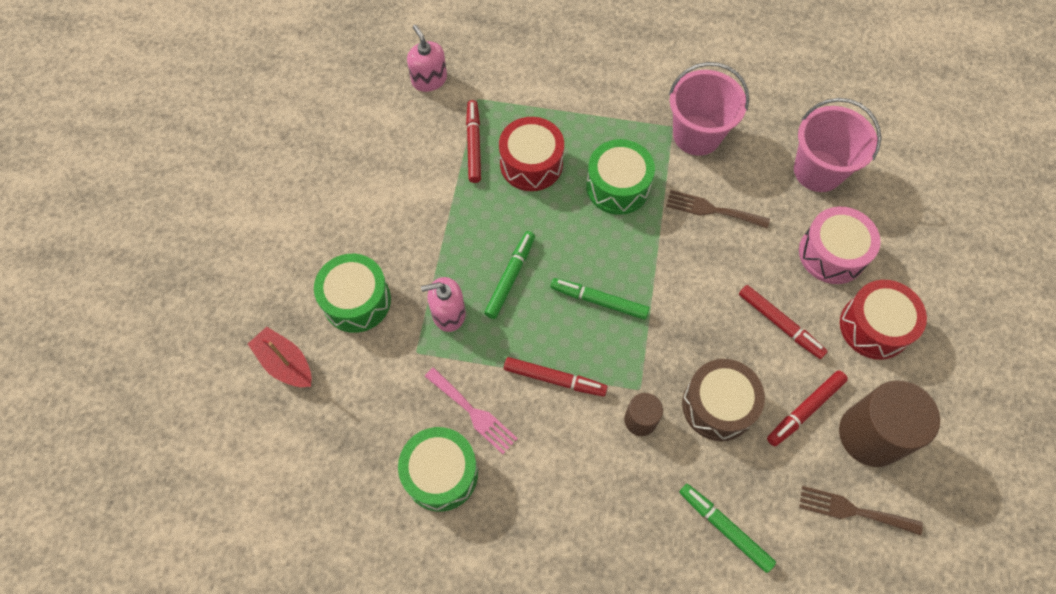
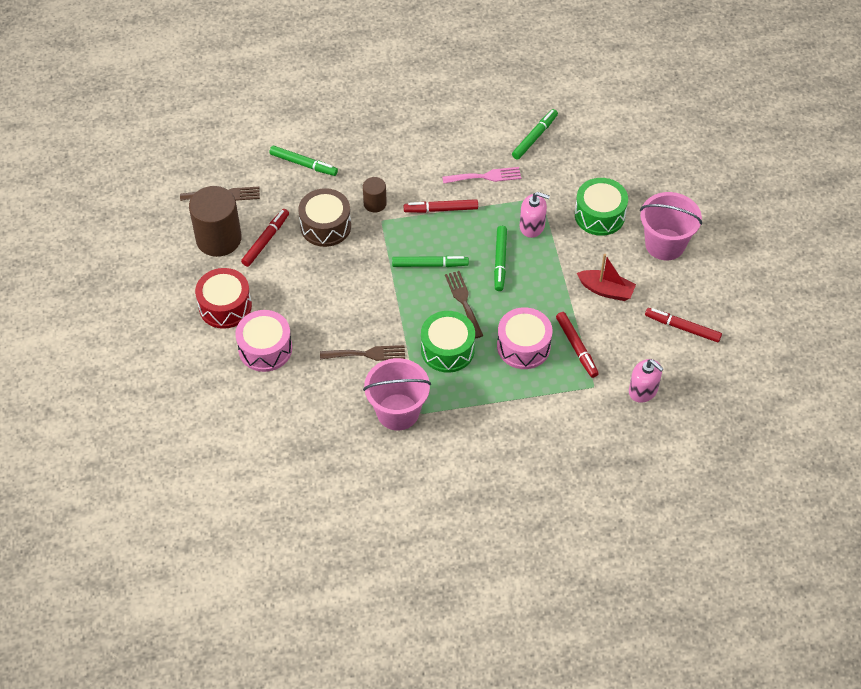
camera: 160 degrees right, 10 degrees down
red boat [248,327,312,387] -> red boat moved to [577,254,636,301]
green drum [398,427,478,512] -> none
pink soap dispenser [421,277,466,332] -> pink soap dispenser turned 45 degrees clockwise [520,192,550,238]
pink fork [425,367,518,454] -> pink fork turned 150 degrees clockwise [442,167,521,184]
red drum [499,117,564,191] -> pink drum [497,307,552,369]
red marker [739,285,828,359] -> red marker moved to [645,308,722,343]
pink bucket [794,98,881,192] -> pink bucket moved to [640,192,702,260]
none -> brown fork [445,271,483,338]
none -> green marker [512,109,558,160]

